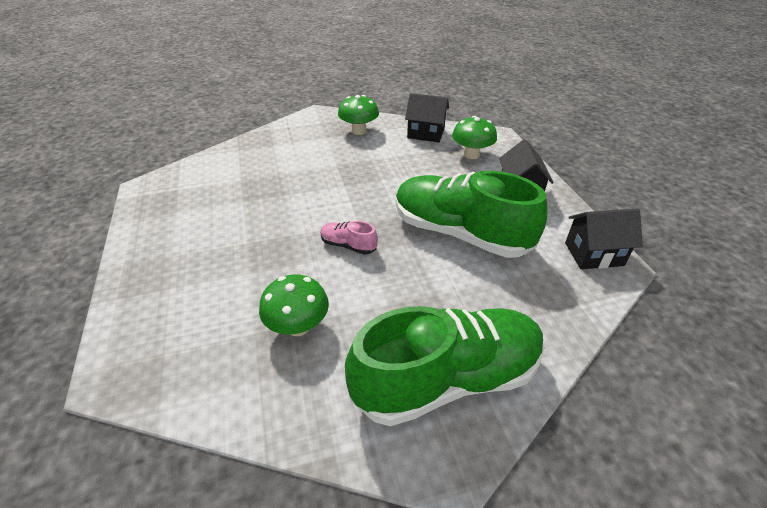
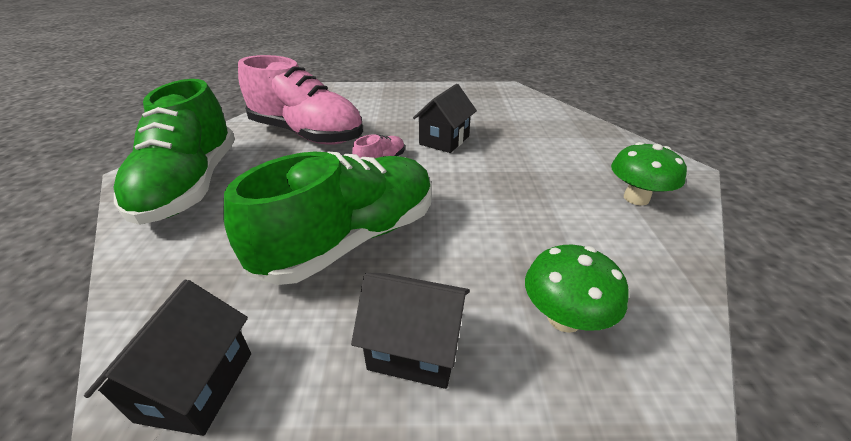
camera: 105 degrees right, 5 degrees down
green mushroom [259,274,329,336] -> pink shoe [238,55,363,145]
black house [405,93,449,142] -> black house moved to [413,84,477,153]

